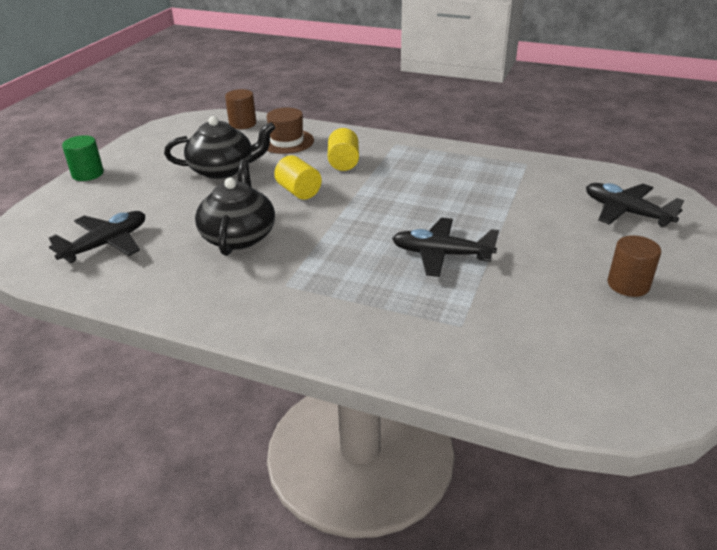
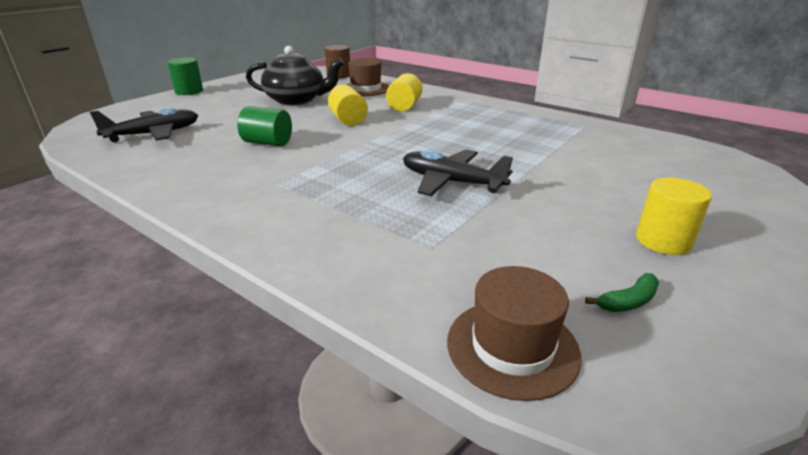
camera: 15 degrees right, 5 degrees down
black teapot [195,160,275,256] -> green cylinder [237,106,292,147]
black plane [586,183,684,227] -> none
brown cylinder [607,235,661,297] -> yellow cylinder [636,178,712,255]
none -> brown hat [447,266,581,401]
none -> green banana [585,273,659,312]

